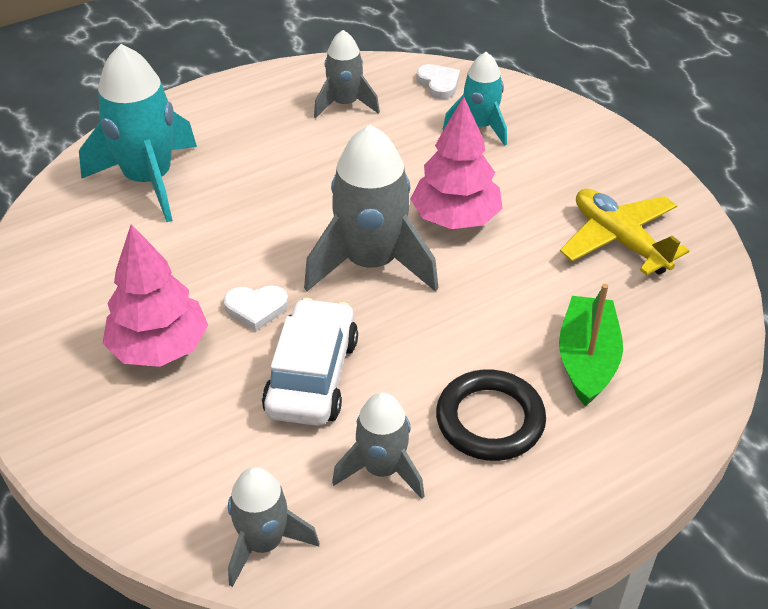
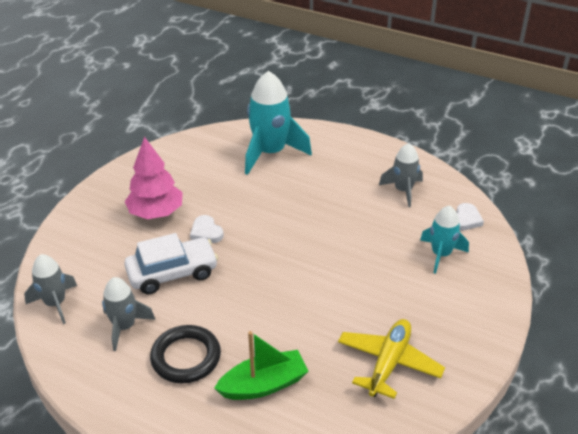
camera: 60 degrees right, 5 degrees down
grey rocket [304,125,439,292] -> none
pink tree [410,97,503,229] -> none

